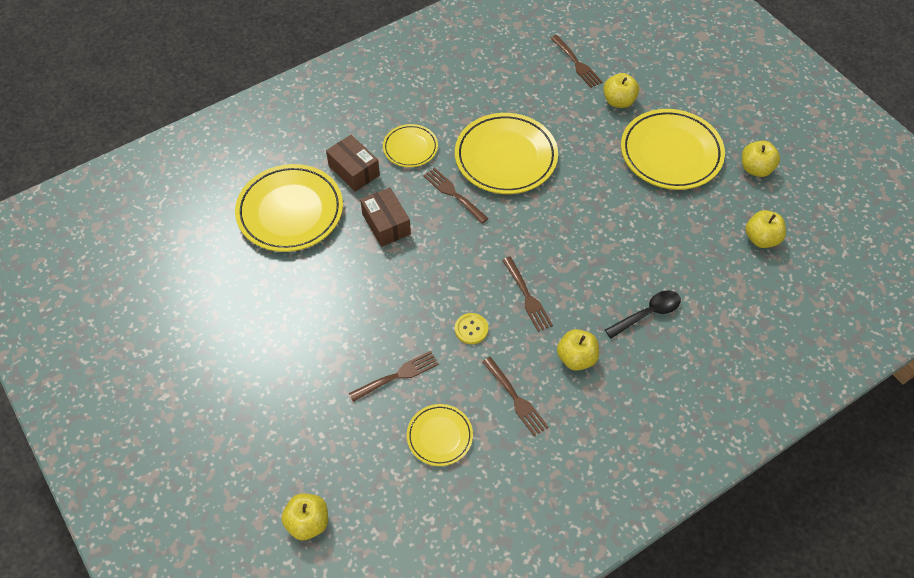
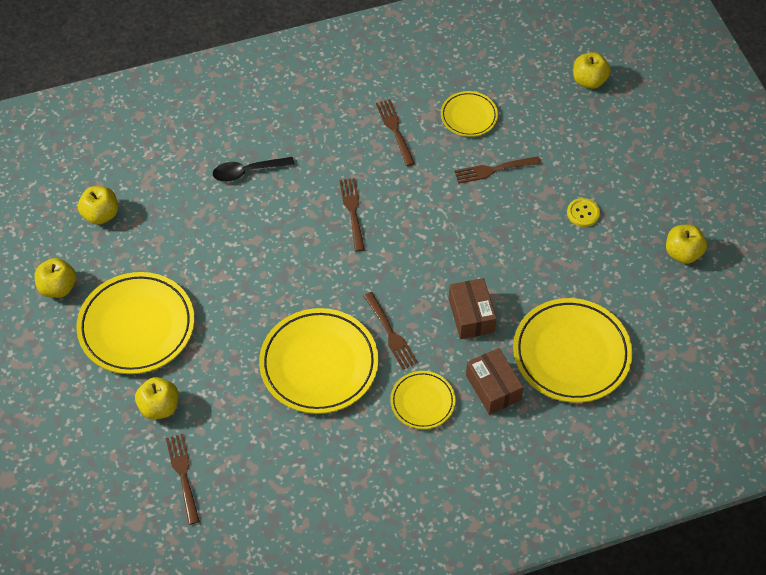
camera: 165 degrees left, 0 degrees up
yellow button [455,313,488,344] -> yellow button moved to [567,198,600,227]
yellow apple [557,329,599,371] -> yellow apple moved to [666,225,707,264]

